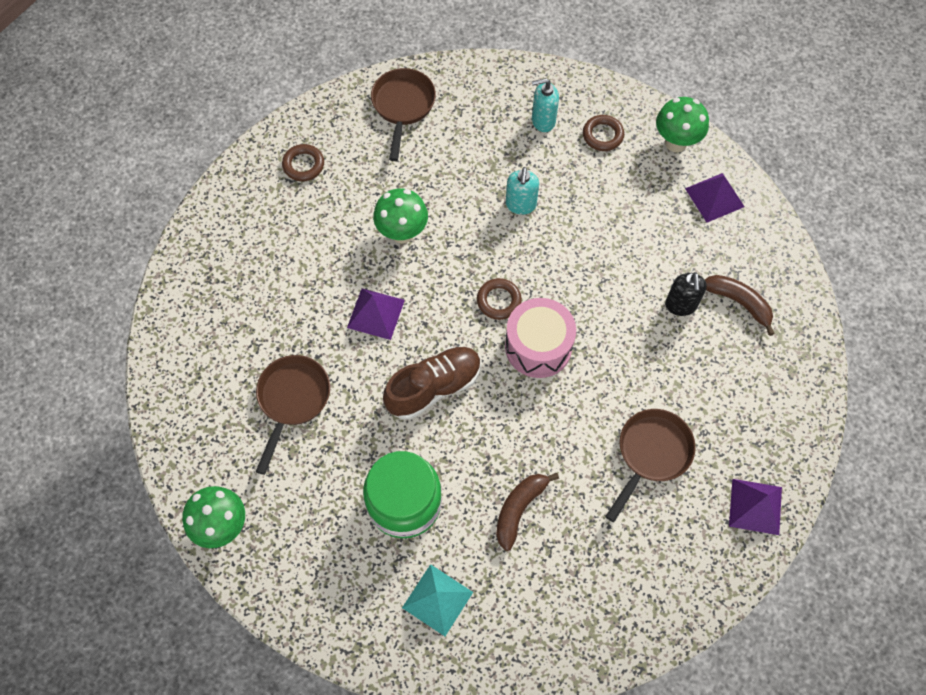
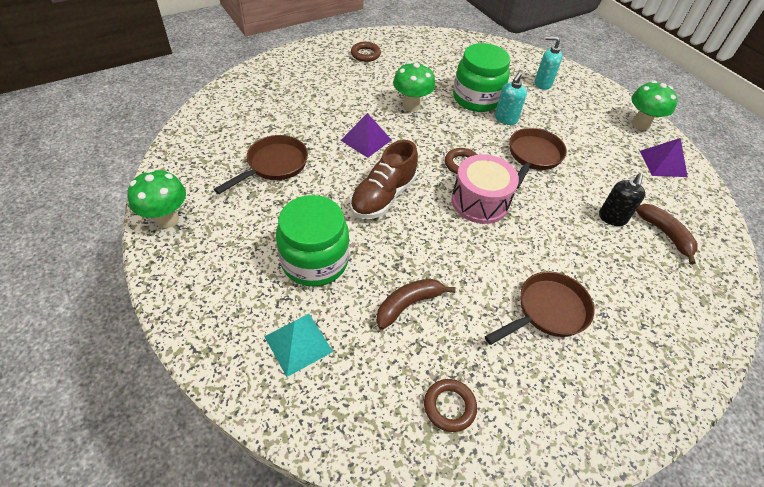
camera: 20 degrees right, 15 degrees down
brown pan [371,68,436,161] -> brown pan moved to [509,128,567,188]
brown shoe [383,347,481,420] -> brown shoe turned 135 degrees clockwise [350,140,418,219]
brown ring [583,115,624,151] -> brown ring moved to [424,379,477,432]
purple pyramid [729,479,782,535] -> none
none -> green jar [453,43,510,112]

